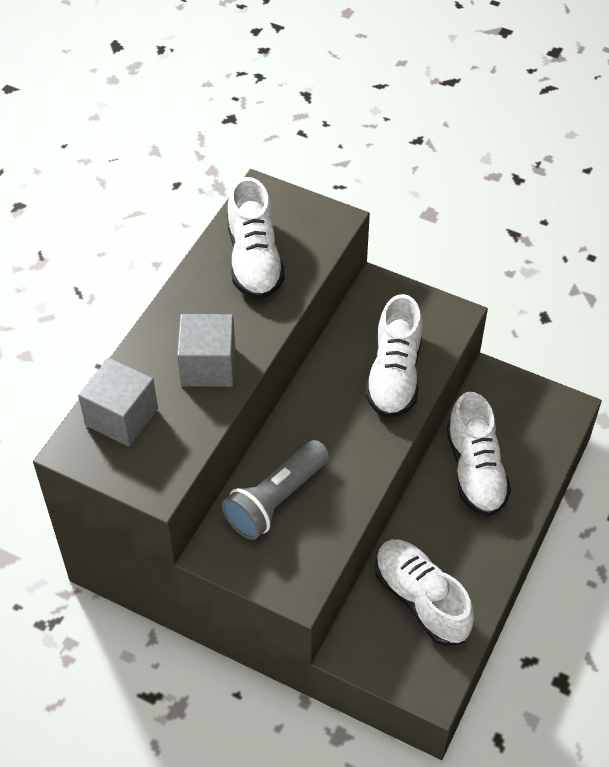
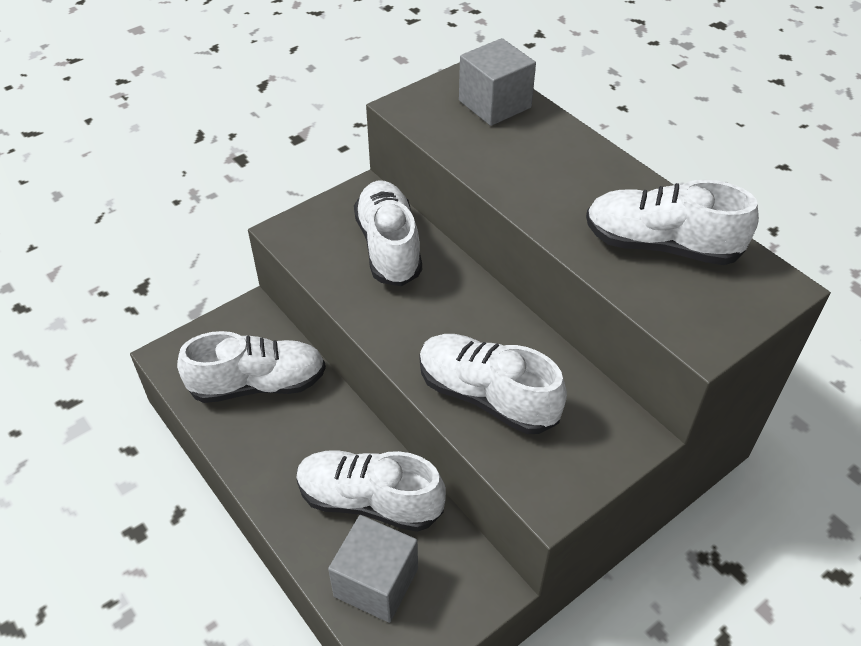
camera: 115 degrees right, 5 degrees down
grey cube [177,314,235,387] -> grey cube moved to [328,515,418,623]
grey flashlight [222,440,329,540] -> white shoe [354,181,422,286]

